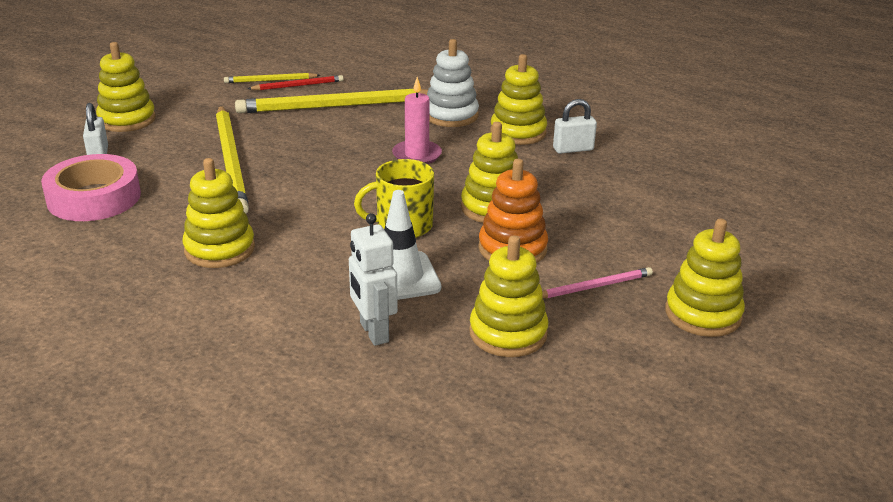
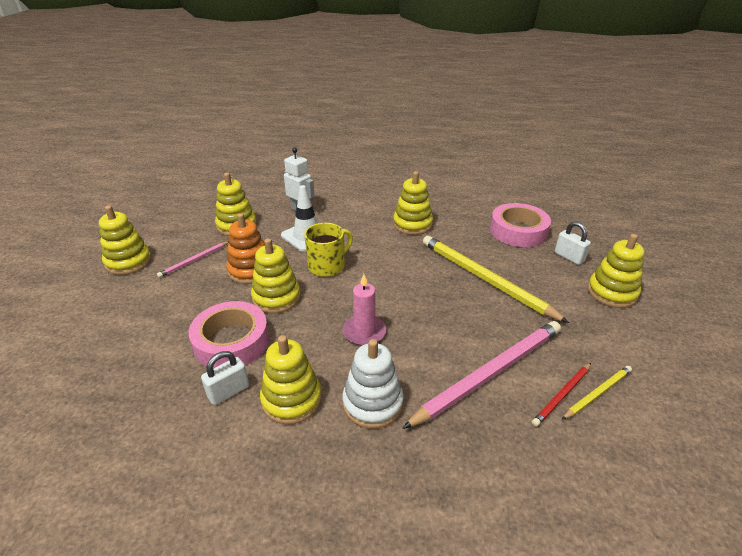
camera: 155 degrees right, 5 degrees up
yellow pencil [235,89,428,113] -> pink pencil [402,321,561,429]
none -> pink tape [188,301,269,369]

